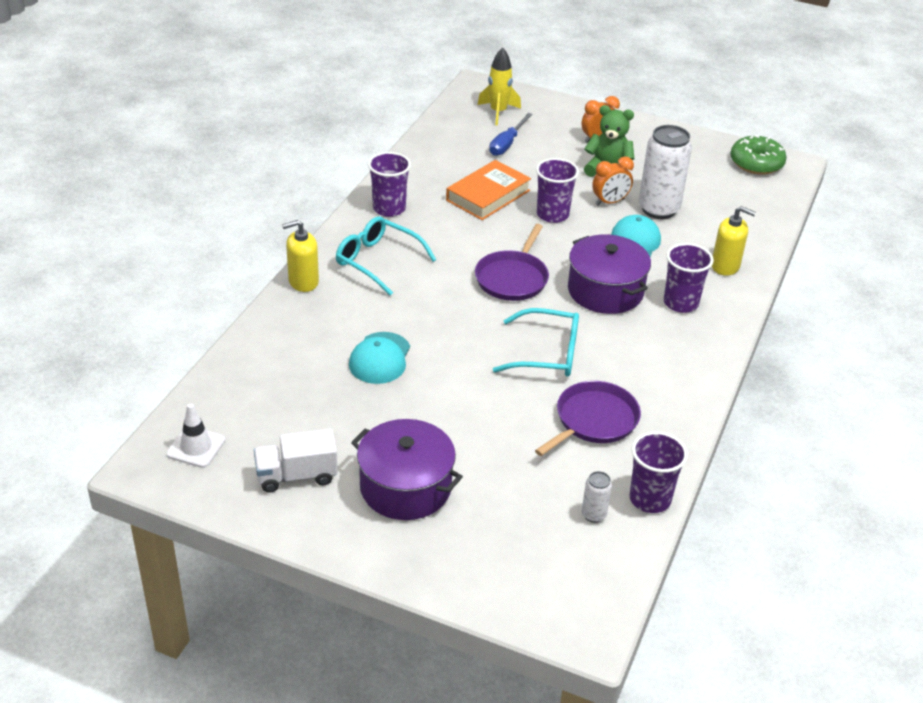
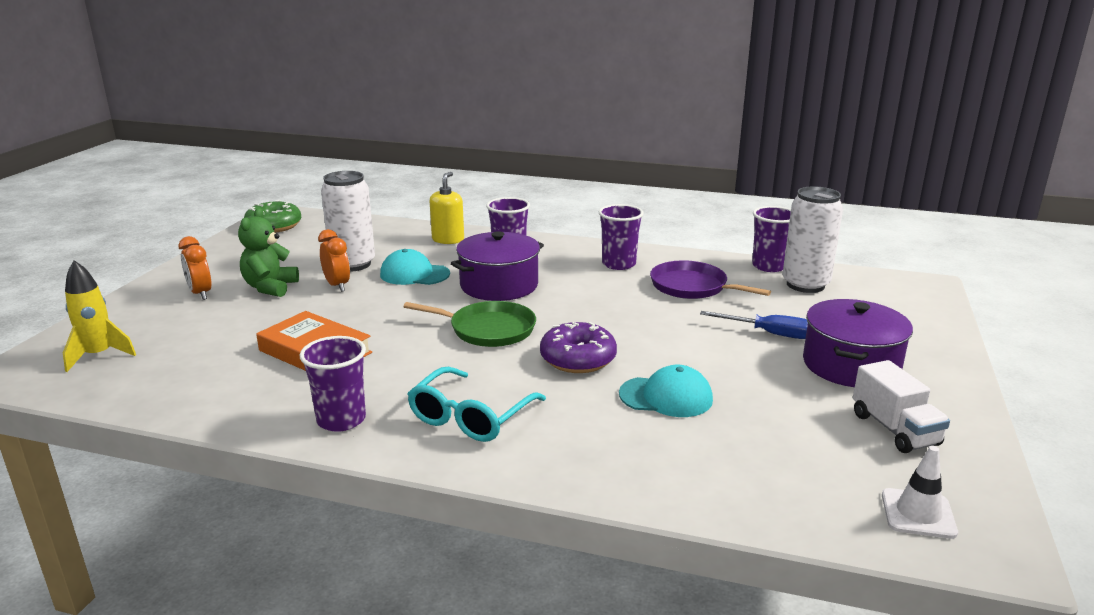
camera: 95 degrees left, 15 degrees down
yellow soap dispenser [282,220,319,292] -> none
purple pan [475,224,549,301] -> green pan [404,301,536,347]
blue screwdriver [489,113,533,156] -> blue screwdriver moved to [700,311,808,339]
turquoise glasses [493,308,579,377] -> none
purple cup [536,158,579,223] -> purple cup moved to [599,204,644,270]
white can [582,471,612,523] -> white can [783,186,843,293], size x2.20
none -> purple donut [540,322,617,373]

